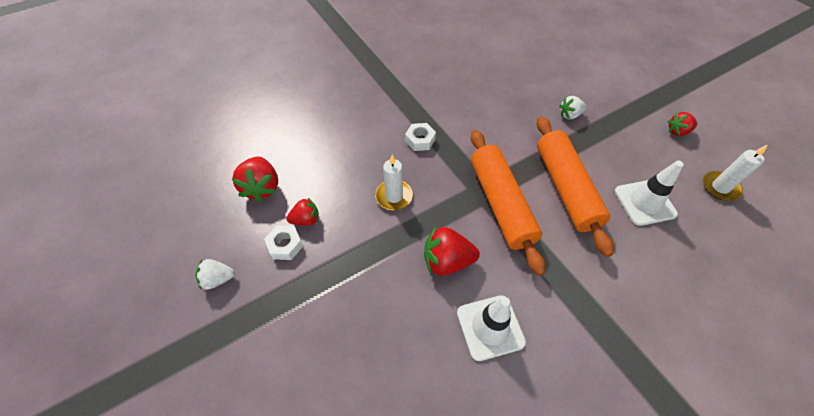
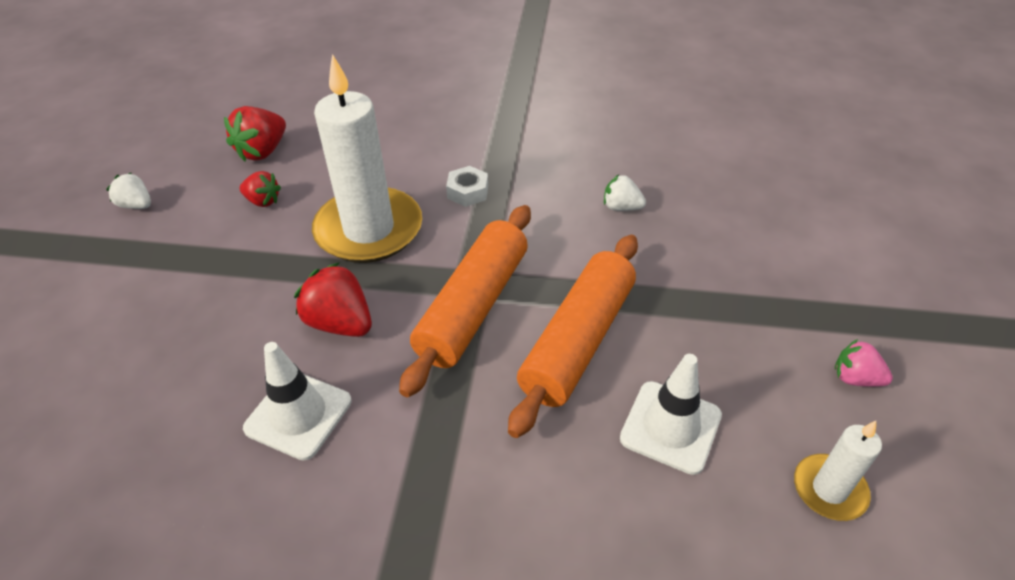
camera: 40 degrees right, 10 degrees down
white nut [264,226,303,260] -> none
white candle [375,154,413,210] -> white candle [312,54,422,263], size x2.06
white strawberry [559,96,586,119] -> white strawberry moved to [604,175,646,211]
red strawberry [668,112,697,136] -> pink strawberry [835,339,893,387]

